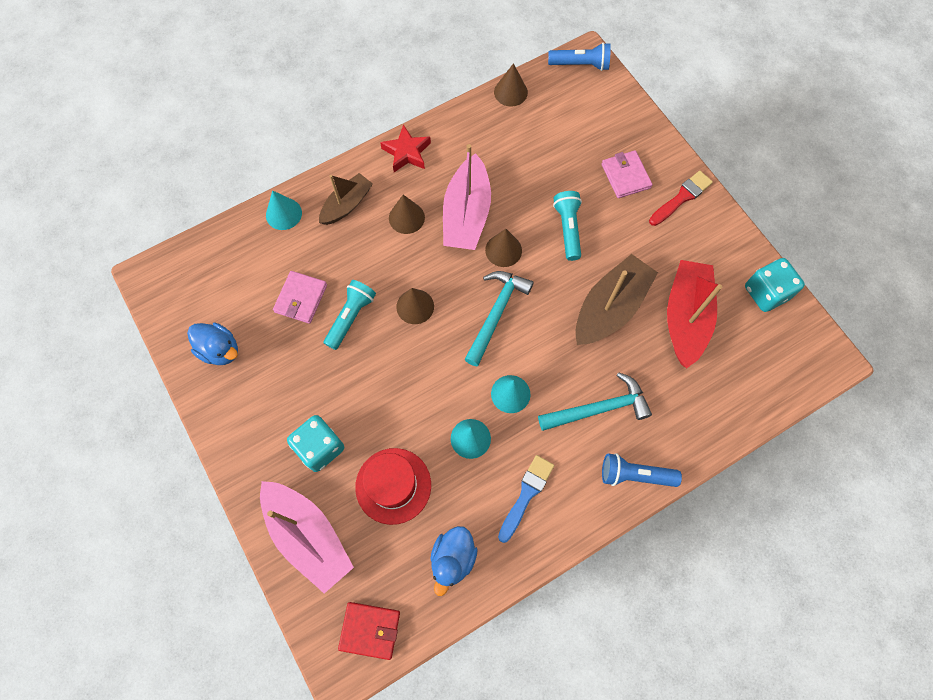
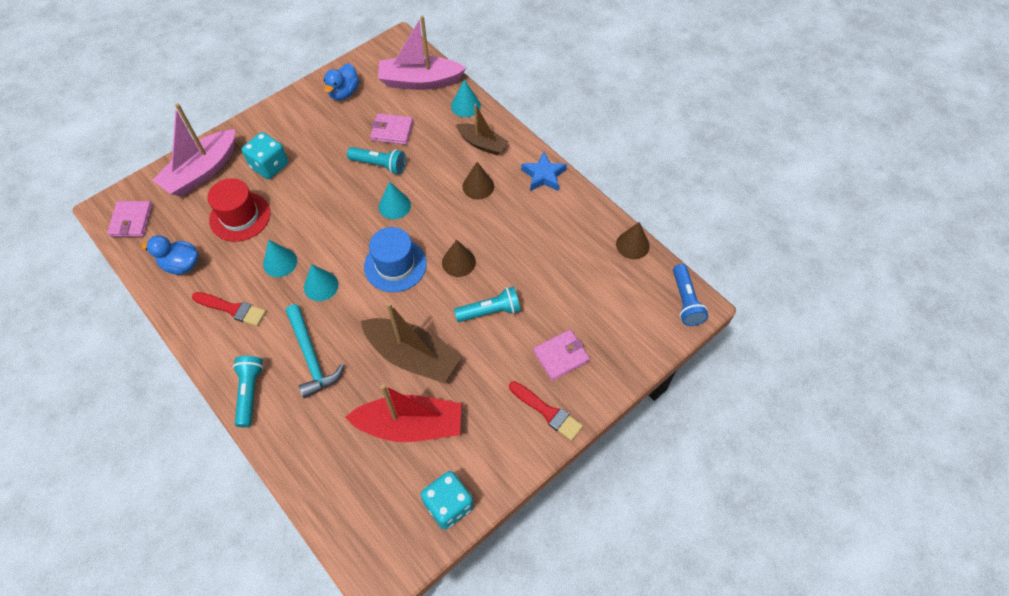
camera: 80 degrees right, 10 degrees down
red wallet [338,602,400,660] -> pink wallet [107,201,153,237]
red star [380,124,431,172] -> blue star [521,152,567,191]
brown cone [396,288,434,324] -> turquoise cone [379,182,411,219]
pink boat [443,144,491,250] -> pink boat moved to [378,16,466,90]
turquoise hammer [464,271,534,366] -> blue hat [364,227,427,292]
blue brush [498,455,554,543] -> red brush [192,292,266,326]
blue flashlight [602,453,682,487] -> turquoise flashlight [233,356,264,427]

